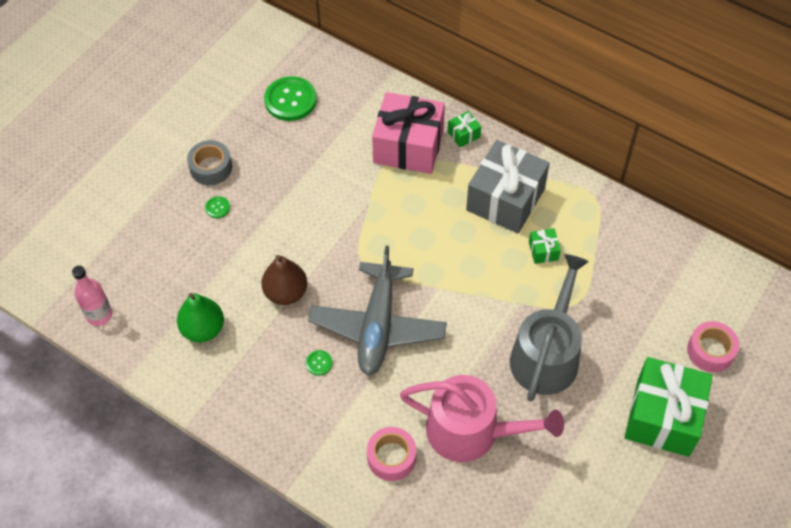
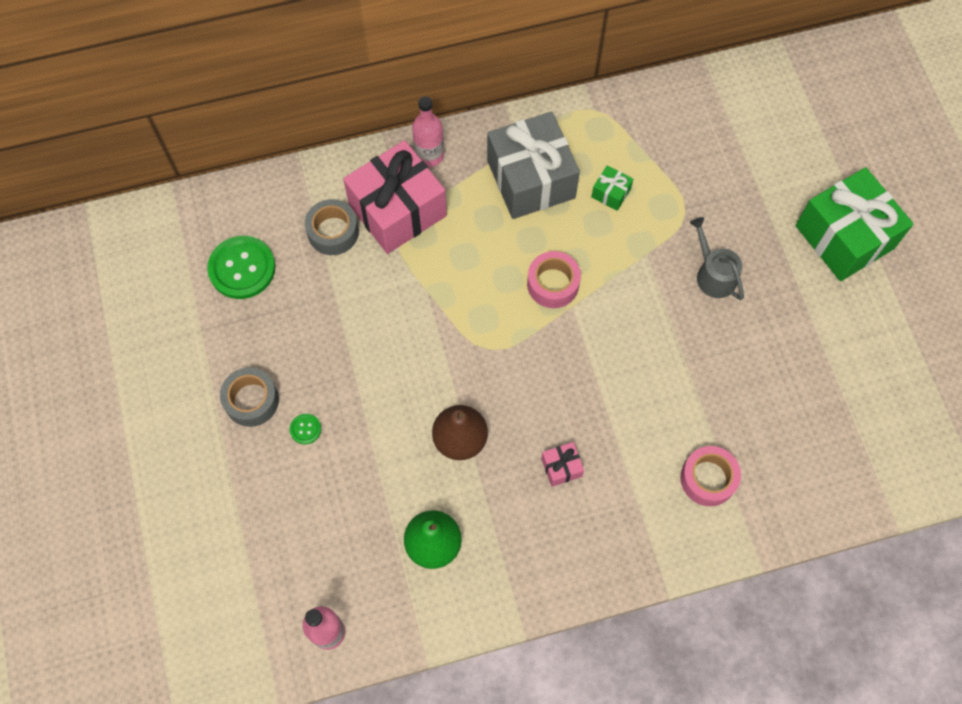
camera: 50 degrees left, 10 degrees up
green button [306,350,333,376] -> pink gift [541,442,584,487]
grey plane [308,246,447,376] -> none
pink watering can [400,375,564,462] -> none
green gift [448,111,481,147] -> pink bottle [412,96,444,167]
grey watering can [510,254,589,401] -> grey watering can [690,217,744,300], size x0.53
pink tape [687,321,739,372] -> pink tape moved to [527,251,581,308]
none -> grey tape [305,199,359,255]

